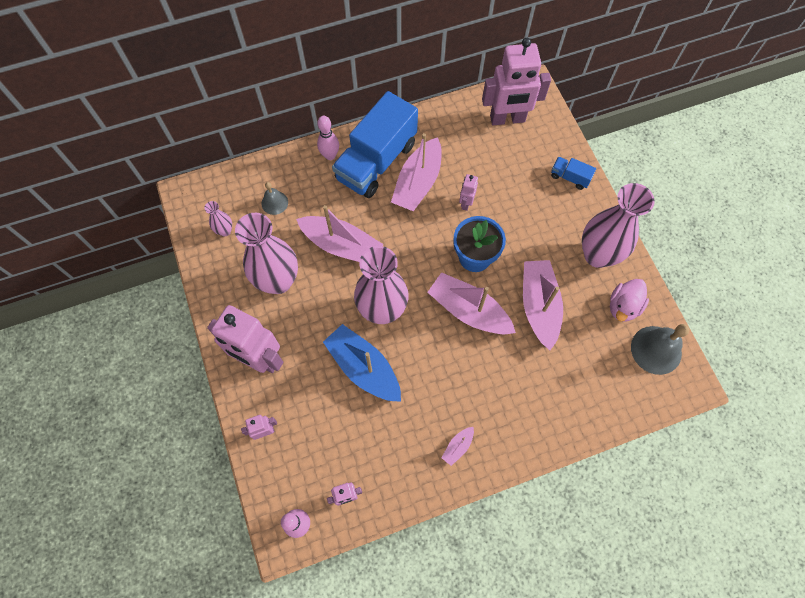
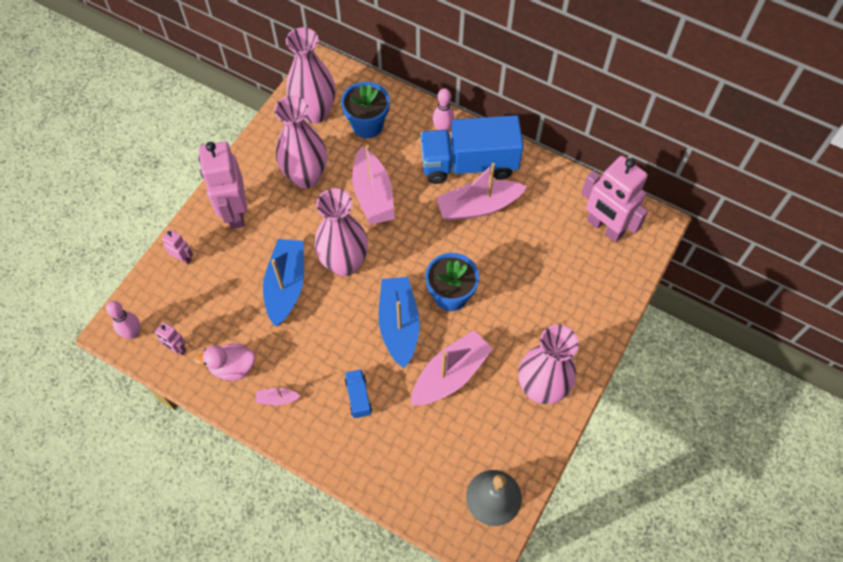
camera: 50 degrees right, 5 degrees down
pink vase [204,201,232,236] -> pink vase [286,27,335,124], size x2.27
grey bell [262,182,288,215] -> blue flower pot [341,82,390,138]
pink boat [427,272,516,334] -> blue boat [379,277,420,368]
pink robot [459,174,478,211] -> none
blue truck [551,157,596,190] -> blue truck moved to [345,369,372,418]
pink duck [610,279,649,322] -> pink duck moved to [195,344,255,381]

